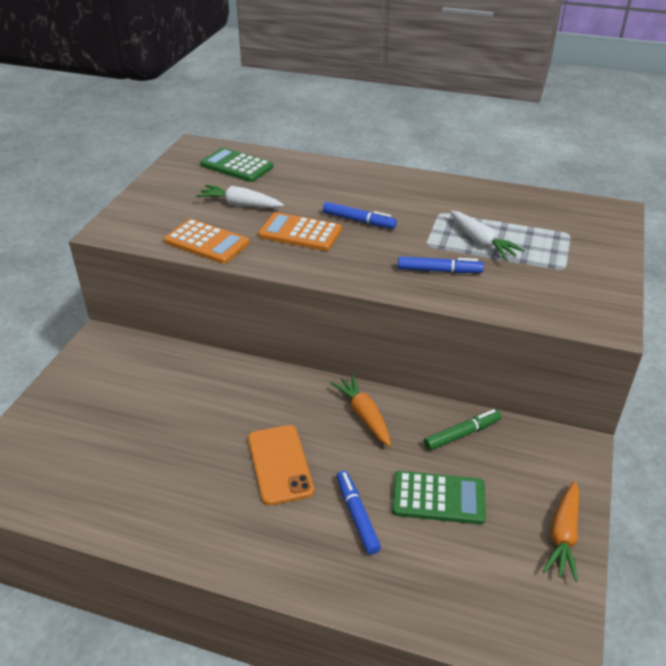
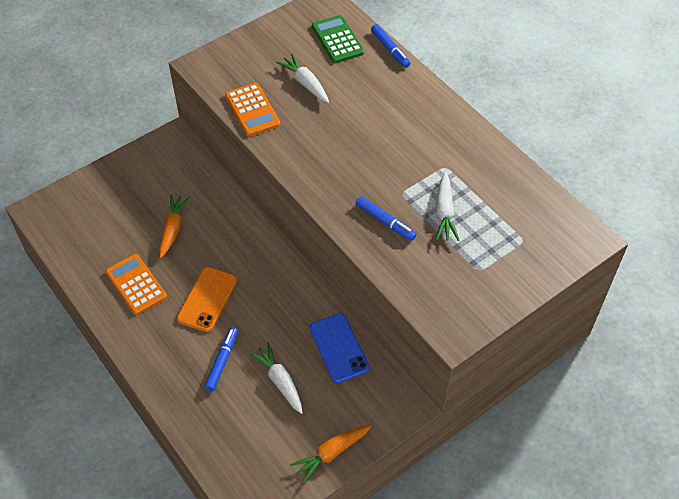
camera: 35 degrees right, 15 degrees up
orange calculator [258,212,342,251] -> orange calculator moved to [105,254,167,315]
blue marker [323,202,397,229] -> blue marker moved to [371,24,410,68]
orange carrot [330,374,391,447] -> orange carrot moved to [159,195,190,258]
green calculator [392,471,486,525] -> white carrot [249,342,303,414]
green marker [424,409,502,451] -> blue phone [309,313,369,383]

